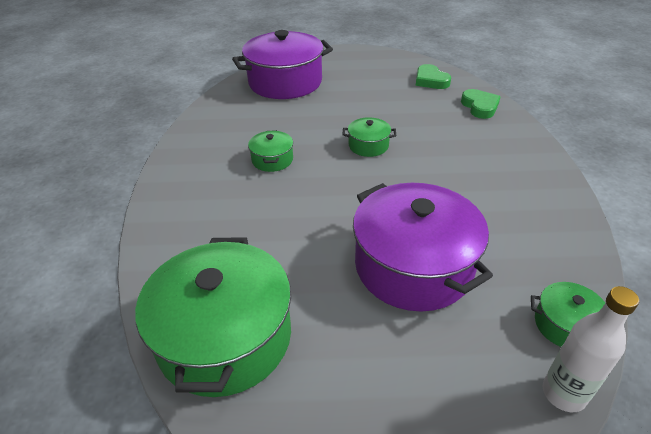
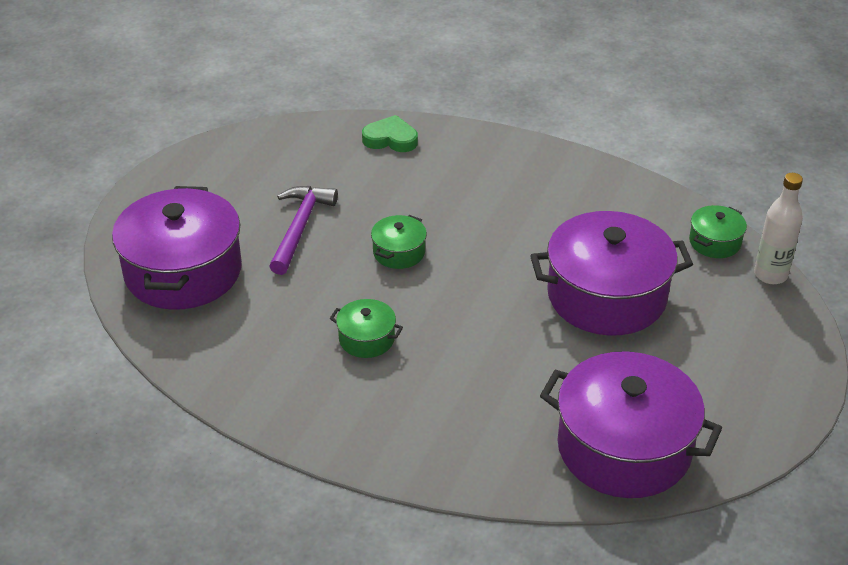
camera: 65 degrees left, 0 degrees up
green pot [135,237,291,397] -> purple pot [540,351,722,498]
green heart [416,64,451,89] -> none
none -> purple hammer [269,186,338,275]

